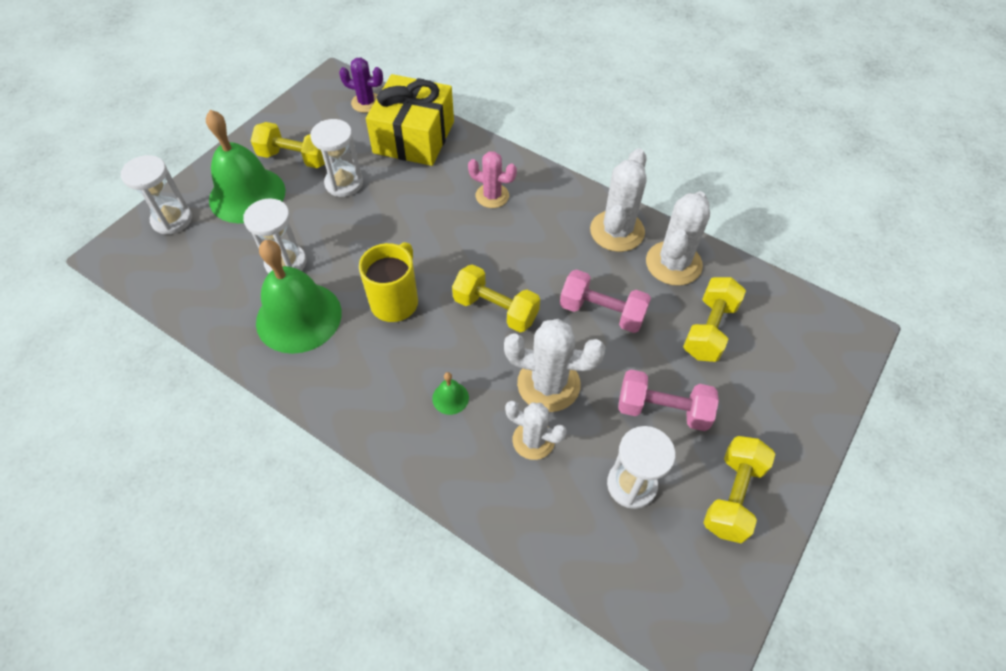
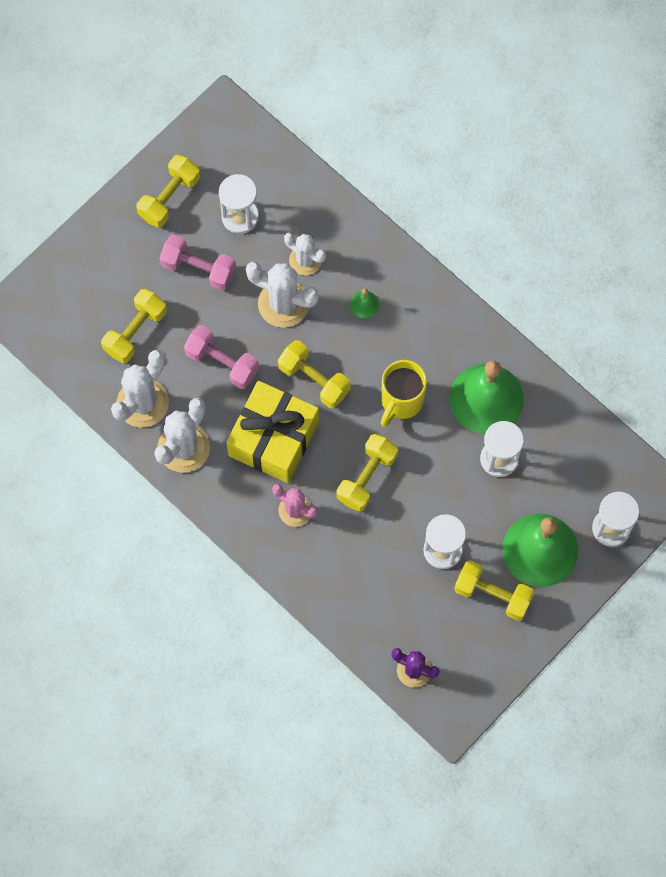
camera: 170 degrees left, 15 degrees up
yellow gift [366,74,454,166] -> yellow gift moved to [226,381,319,483]
none -> yellow dumbbell [337,434,398,512]

